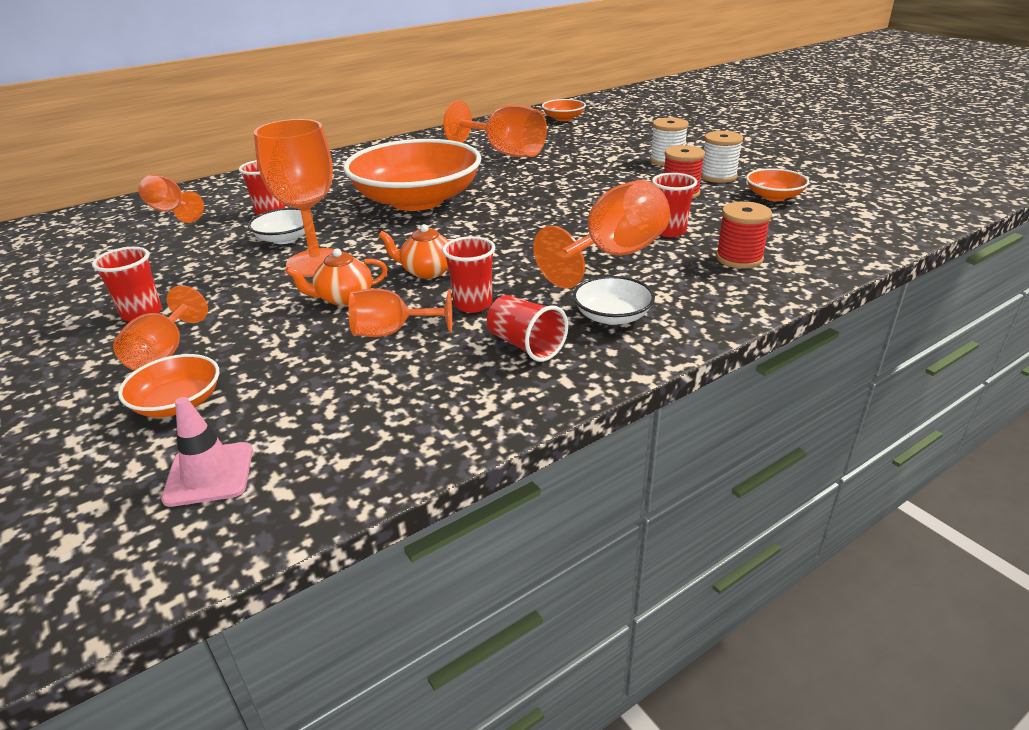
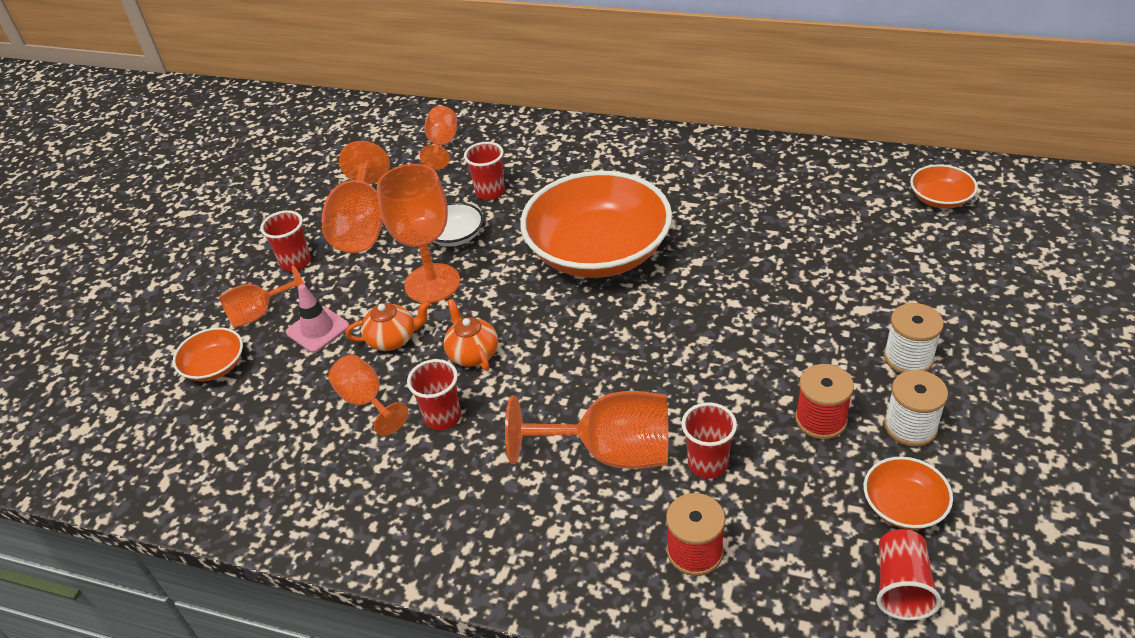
camera: 55 degrees right, 10 degrees up
pink traffic cone [161,397,253,507] -> pink traffic cone moved to [286,284,349,353]
orange teapot [286,248,388,306] -> orange teapot turned 135 degrees clockwise [345,300,431,351]
orange goblet [443,101,547,157] -> orange goblet moved to [322,141,390,253]
red cup [487,295,568,362] -> red cup moved to [876,529,942,621]
white bowl [573,276,655,325] -> none

